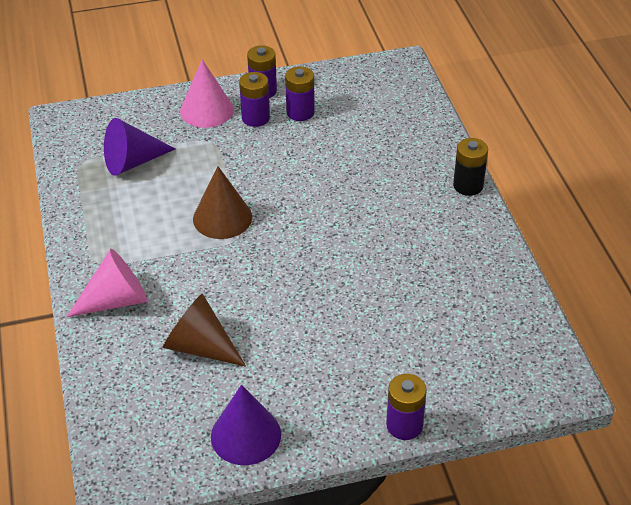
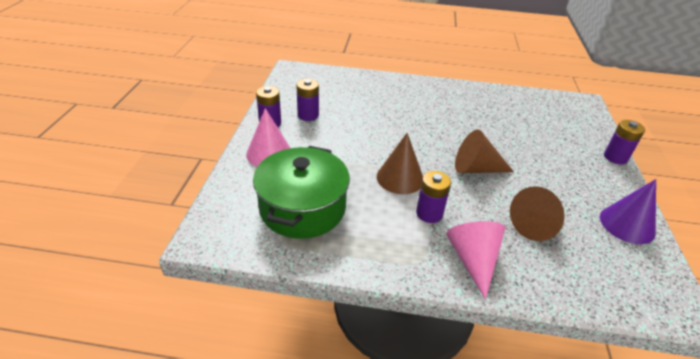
camera: 70 degrees left, 5 degrees down
purple cone [104,118,175,176] -> green pot [253,146,350,239]
purple battery [239,72,270,127] -> purple battery moved to [416,171,451,223]
black battery [453,138,488,196] -> none
none -> brown cone [455,130,514,173]

